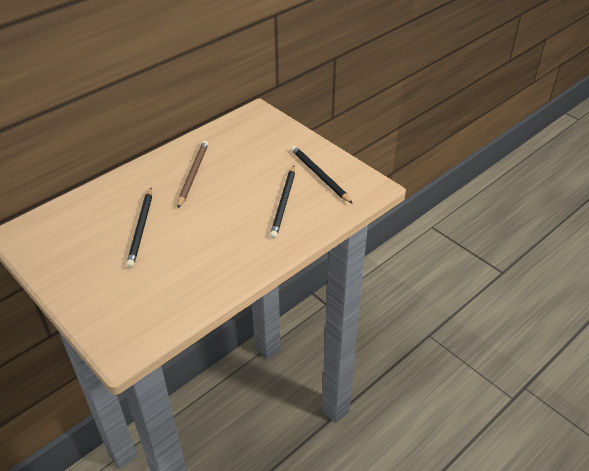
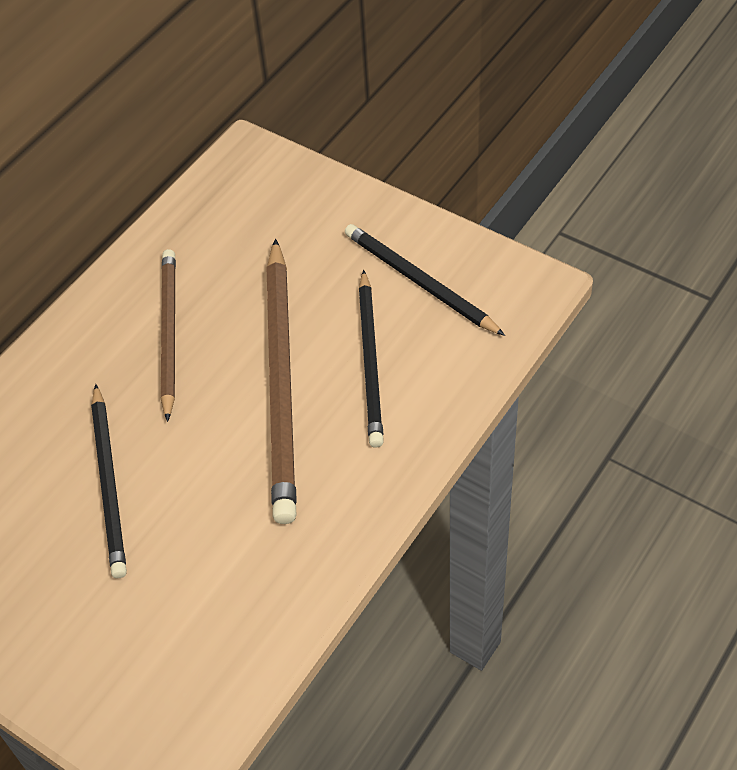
camera: 10 degrees left, 10 degrees up
none -> brown pencil [266,239,297,524]

